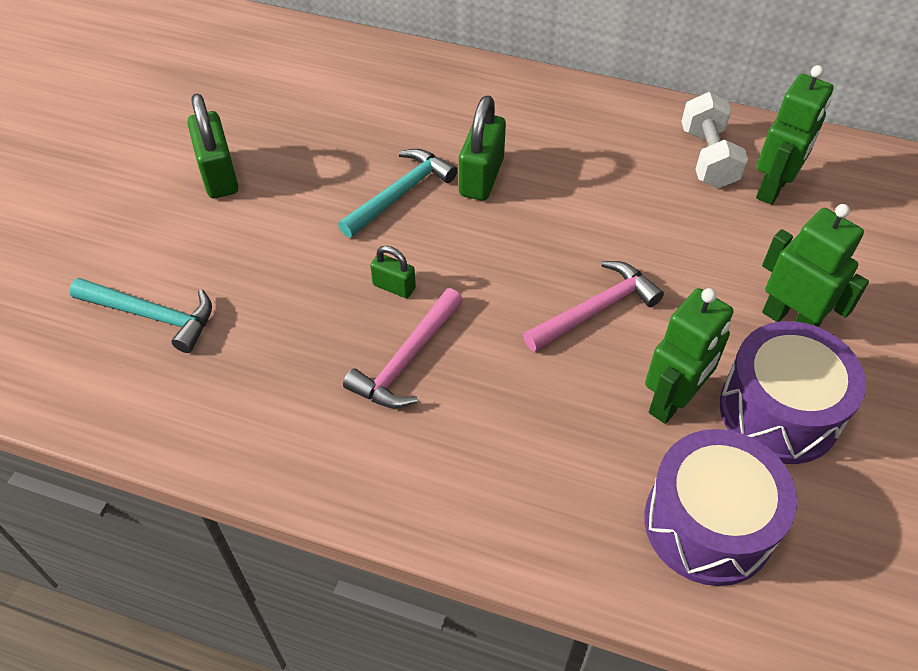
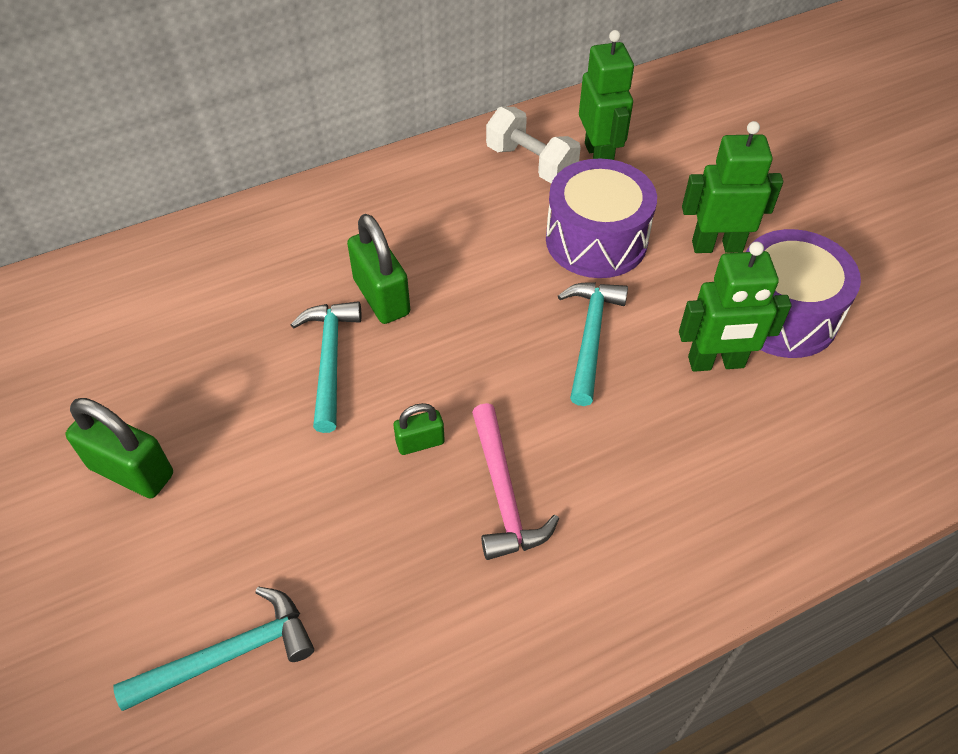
camera: 45 degrees left, 0 degrees up
pink hammer [523,261,664,352] -> turquoise hammer [558,282,628,406]
purple drum [644,429,797,586] -> purple drum moved to [546,159,657,278]
green robot [645,288,734,424] -> green robot turned 90 degrees clockwise [679,242,792,372]

